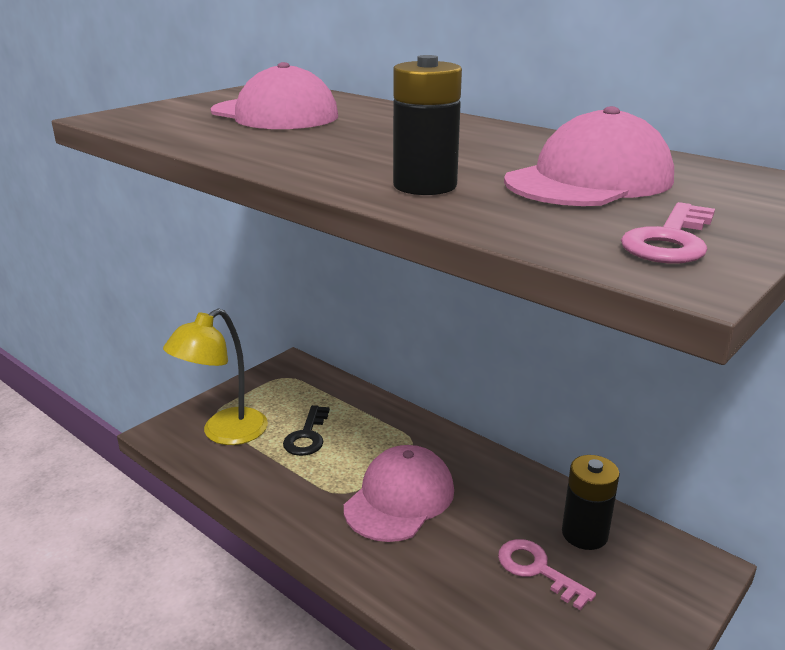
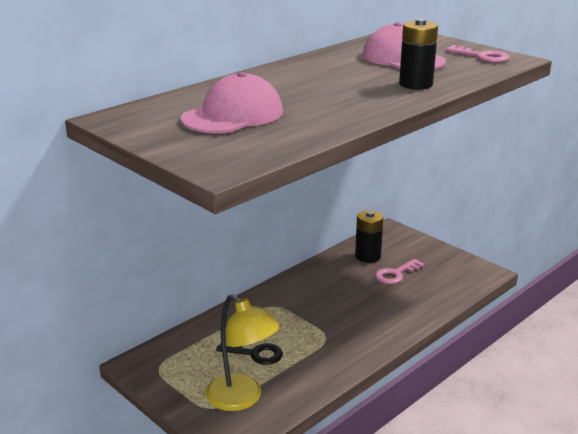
camera: 85 degrees left, 0 degrees up
pink cap [344,445,454,542] -> none

